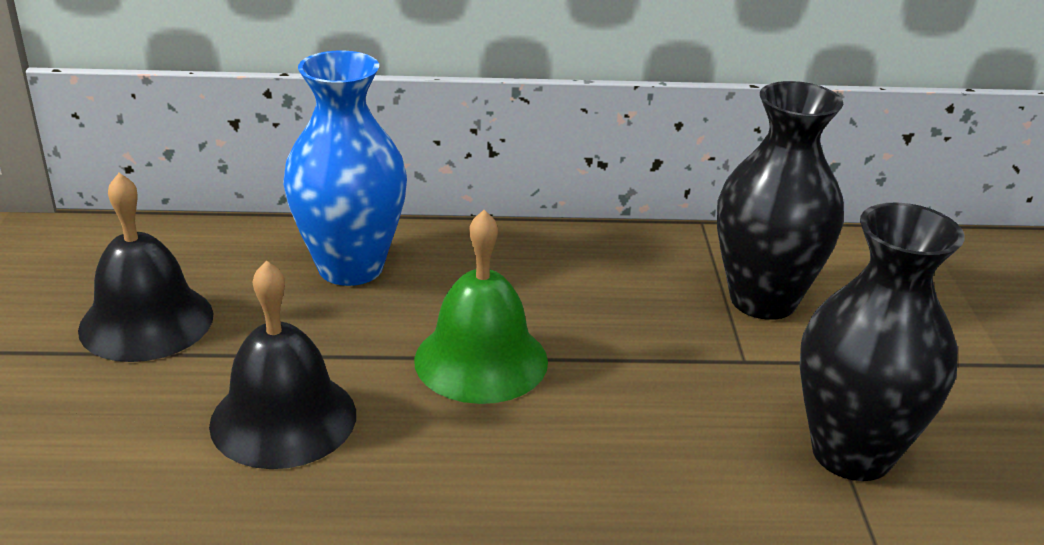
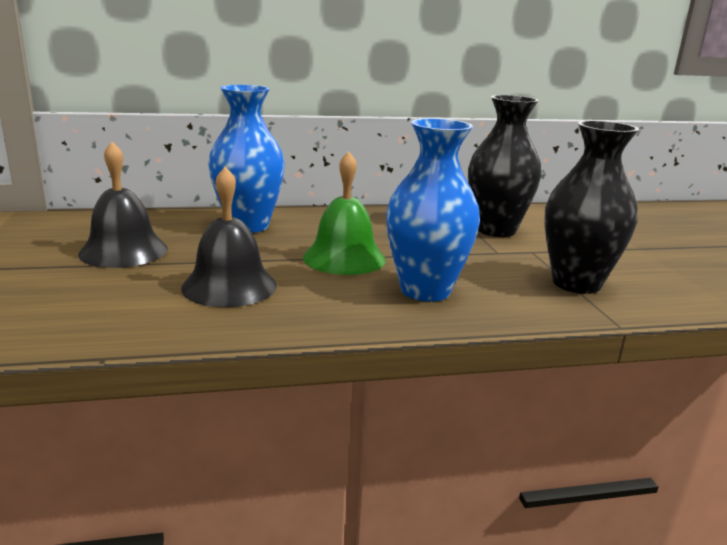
camera: 10 degrees left, 10 degrees down
none -> blue vase [386,118,480,302]

